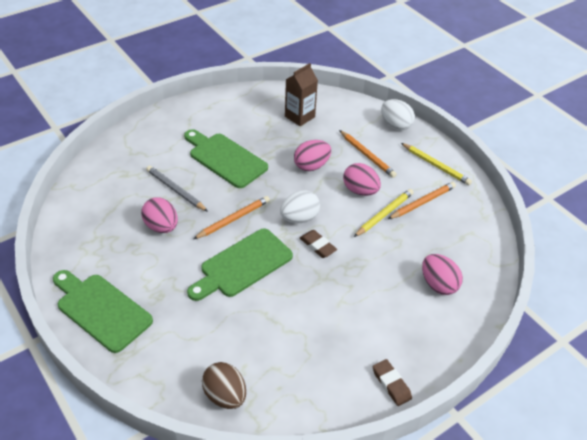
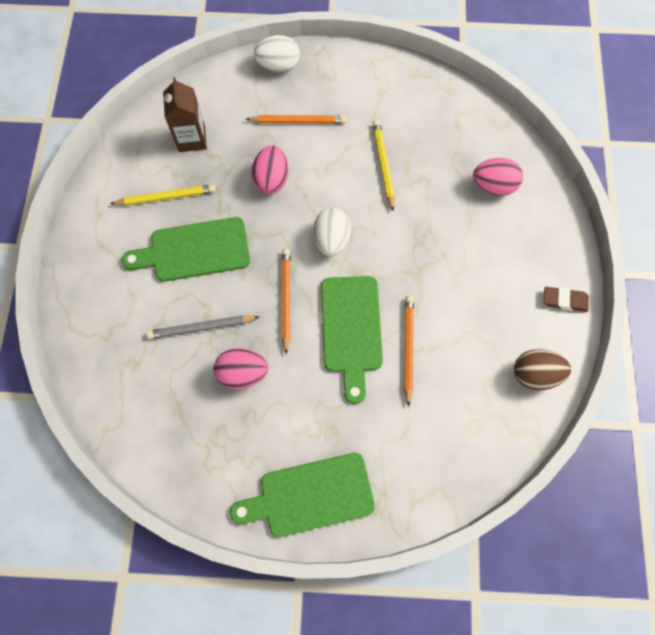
camera: 50 degrees left, 25 degrees up
brown egg [202,362,246,409] -> brown egg moved to [514,349,571,390]
brown eraser [300,230,337,258] -> none
pink egg [343,163,381,196] -> none
orange pencil [388,182,456,219] -> orange pencil moved to [404,295,414,407]
yellow pencil [401,143,472,185] -> yellow pencil moved to [110,185,216,206]

